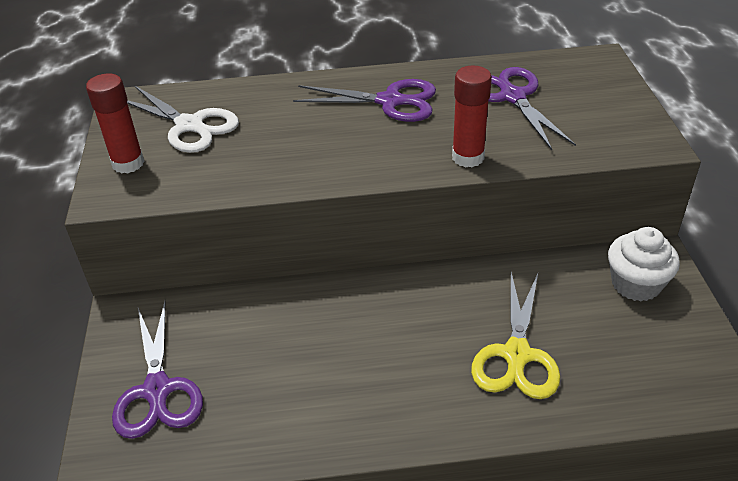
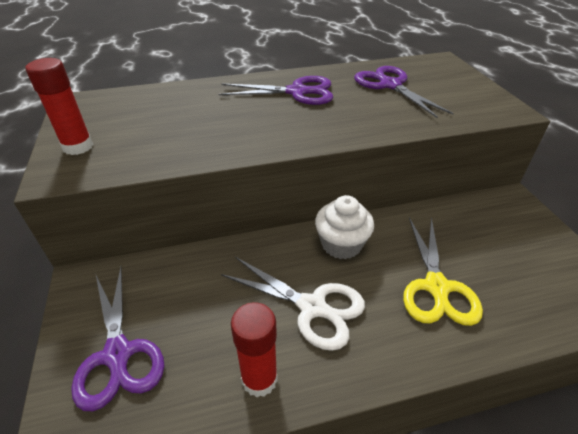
camera: 10 degrees left, 0 degrees up
white scissors [127,85,239,153] -> white scissors moved to [221,257,365,351]
red glue stick [452,66,492,167] -> red glue stick moved to [231,302,278,397]
white cupcake [608,227,680,302] -> white cupcake moved to [315,195,374,260]

